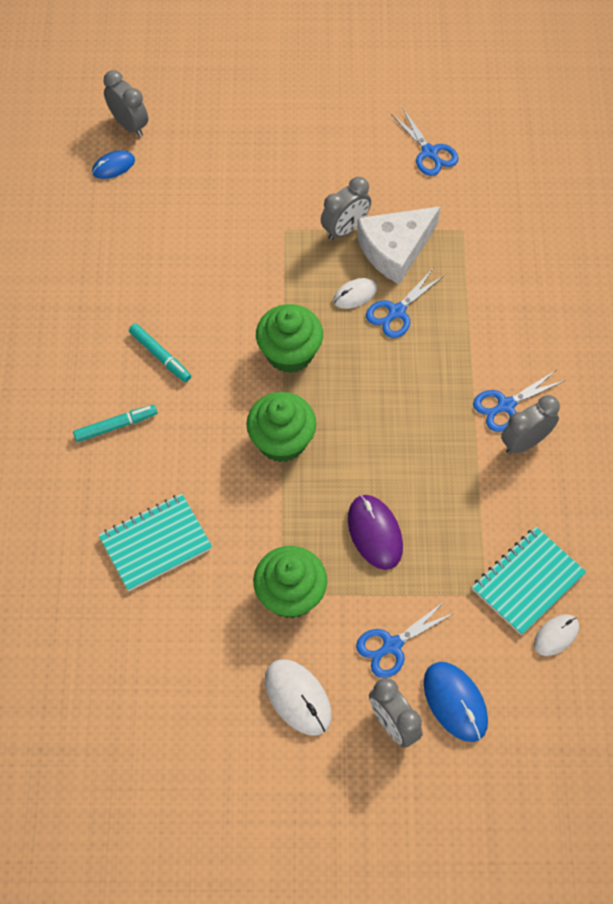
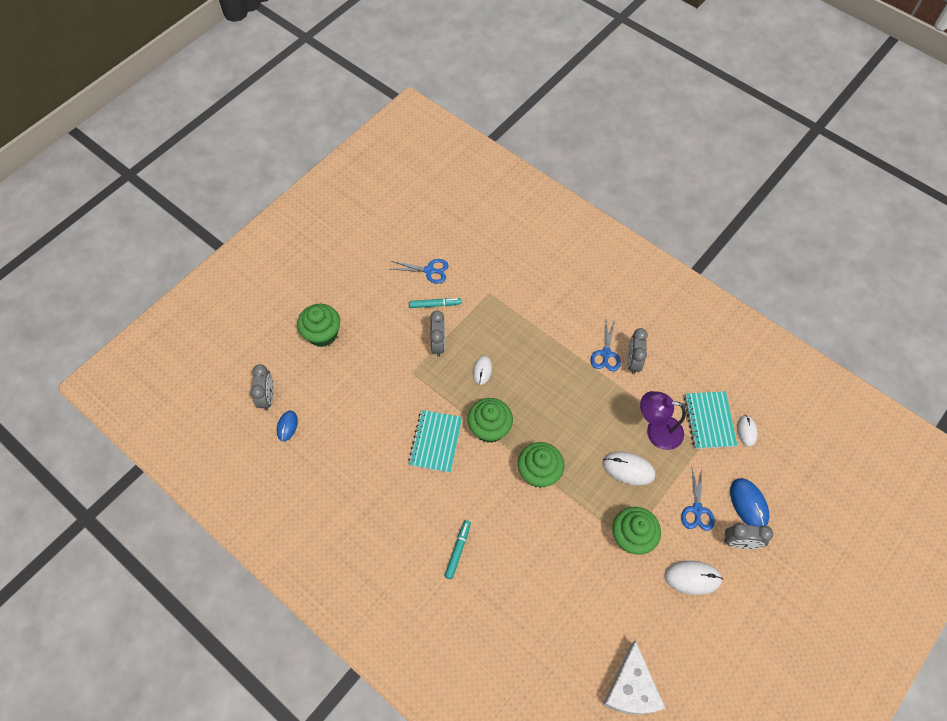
camera: 50 degrees left, 0 degrees up
turquoise notebook [99,494,212,591] -> turquoise notebook moved to [408,410,462,473]
grey clock [103,70,148,137] -> grey clock turned 90 degrees clockwise [250,364,274,411]
turquoise marker [129,323,191,382] -> turquoise marker moved to [409,298,461,308]
purple mouse [348,495,403,570] -> white mouse [603,452,655,486]
white cheese [357,206,441,285] -> white cheese moved to [603,640,666,715]
blue scissors [366,269,444,338] -> none
blue mouse [423,662,488,742] -> blue mouse turned 60 degrees clockwise [730,478,769,527]
none -> green cupcake [297,304,340,347]
none -> purple lamp [640,391,686,450]

